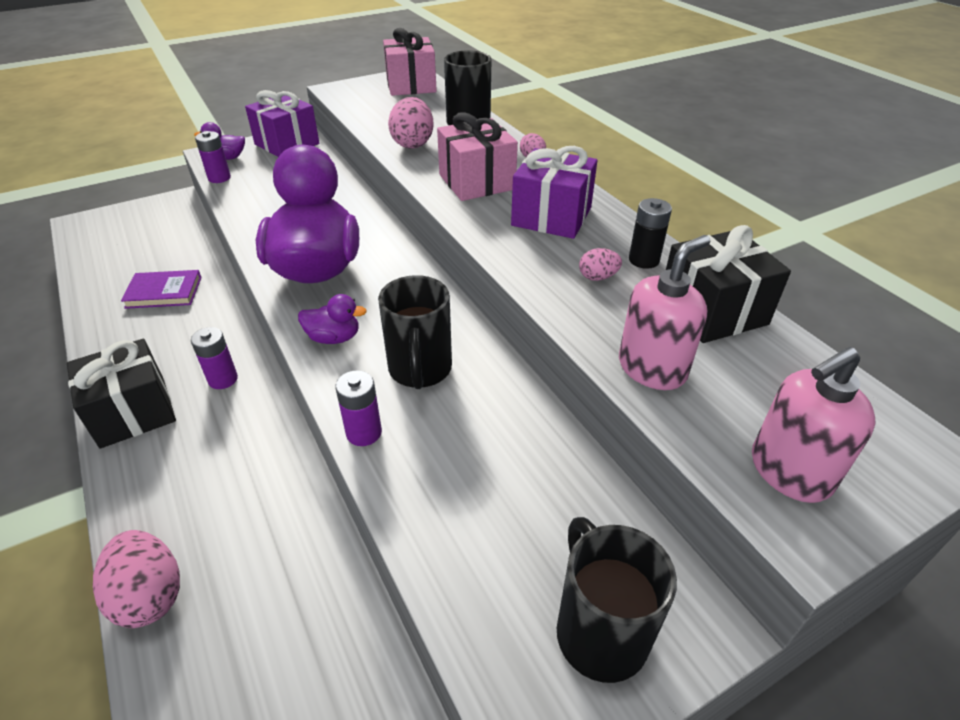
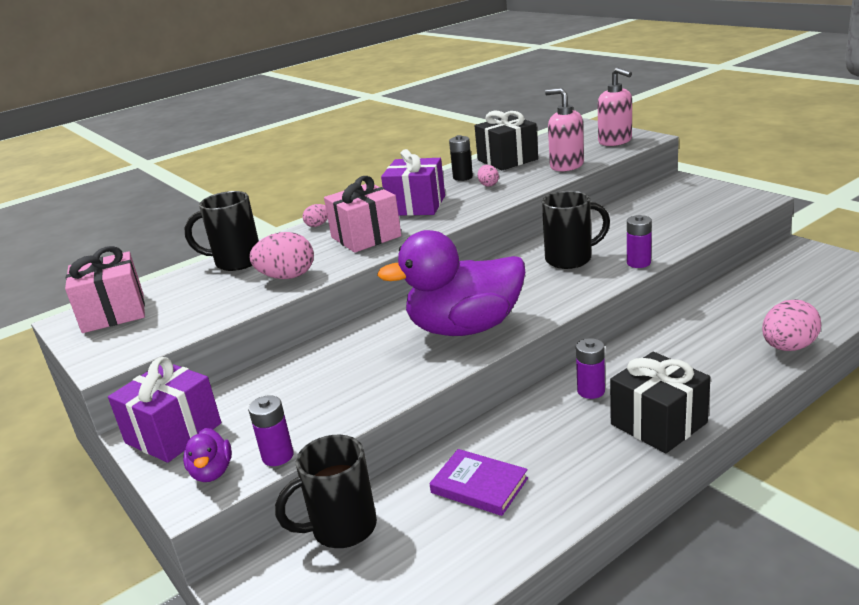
camera: 95 degrees left, 15 degrees down
purple book [121,270,202,309] -> purple book turned 45 degrees counterclockwise [429,449,528,516]
purple duck [298,294,367,344] -> none
black mug [557,517,677,683] -> black mug moved to [275,435,377,548]

